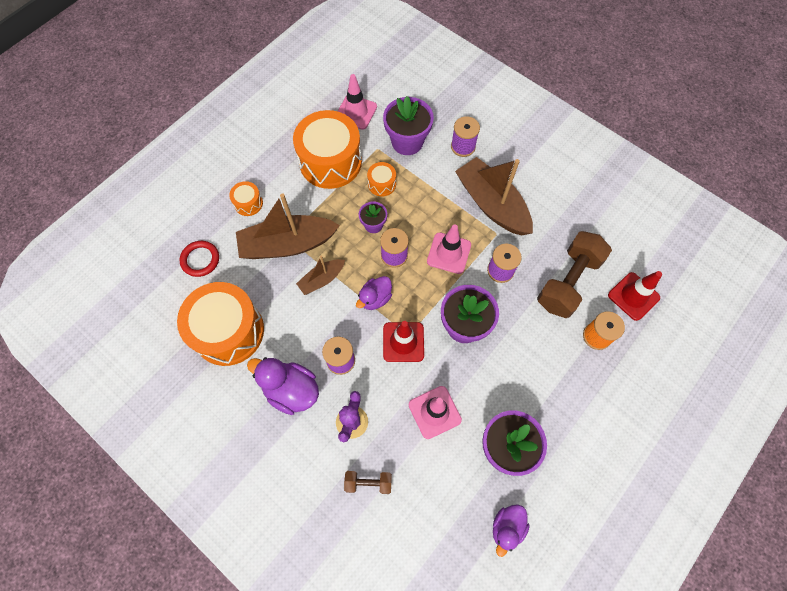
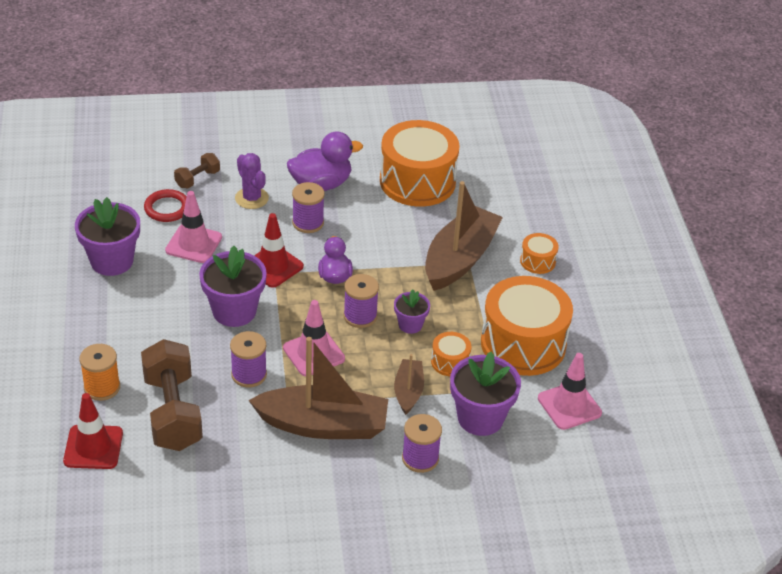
camera: 130 degrees right, 25 degrees down
red ring [179,241,219,277] -> red ring moved to [144,189,187,222]
brown boat [296,256,345,295] -> brown boat moved to [394,354,424,415]
purple duck [493,504,530,557] -> none

